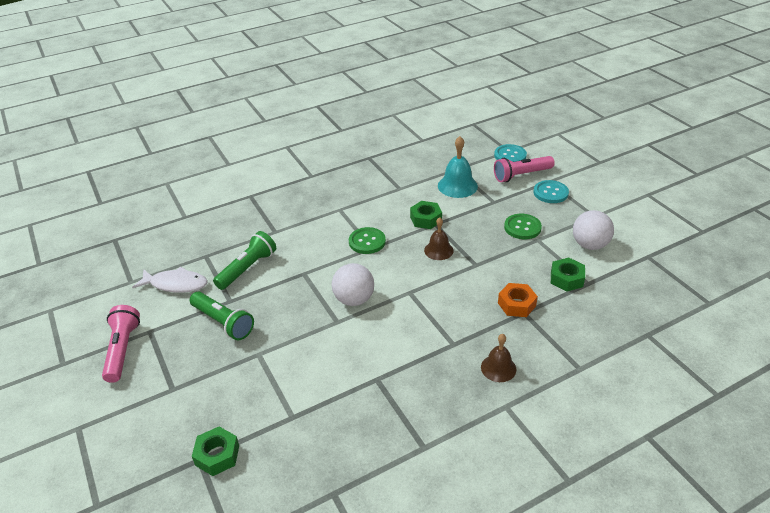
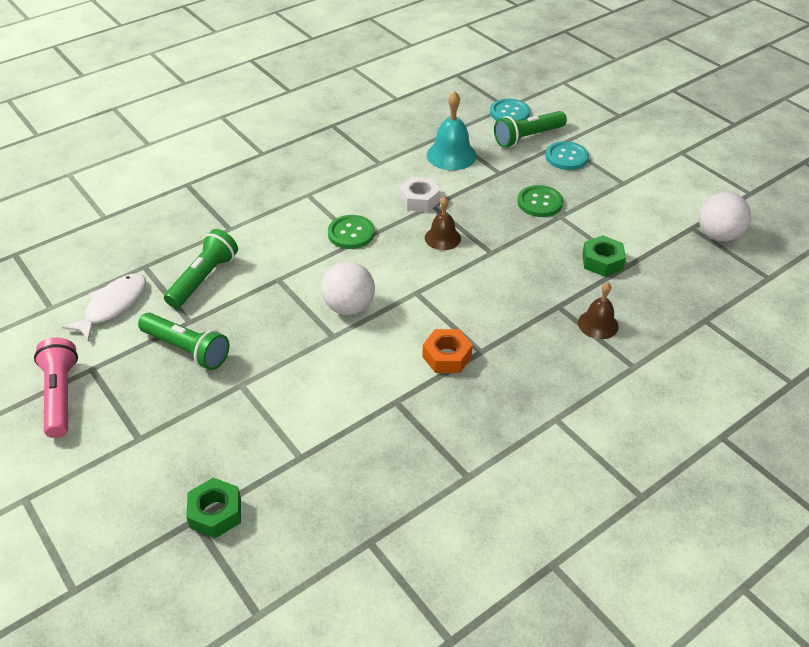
camera: 10 degrees left, 5 degrees up
white fish [132,267,208,293] -> white fish turned 60 degrees counterclockwise [62,273,146,341]
green nut [410,201,442,229] -> white nut [400,177,441,212]
brown bell [481,334,516,382] -> brown bell moved to [578,282,619,339]
pink flashlight [494,156,555,182] -> green flashlight [494,111,567,148]
orange nut [498,283,538,317] -> orange nut moved to [422,329,473,373]
white ball [573,210,614,250] -> white ball moved to [699,192,751,241]

